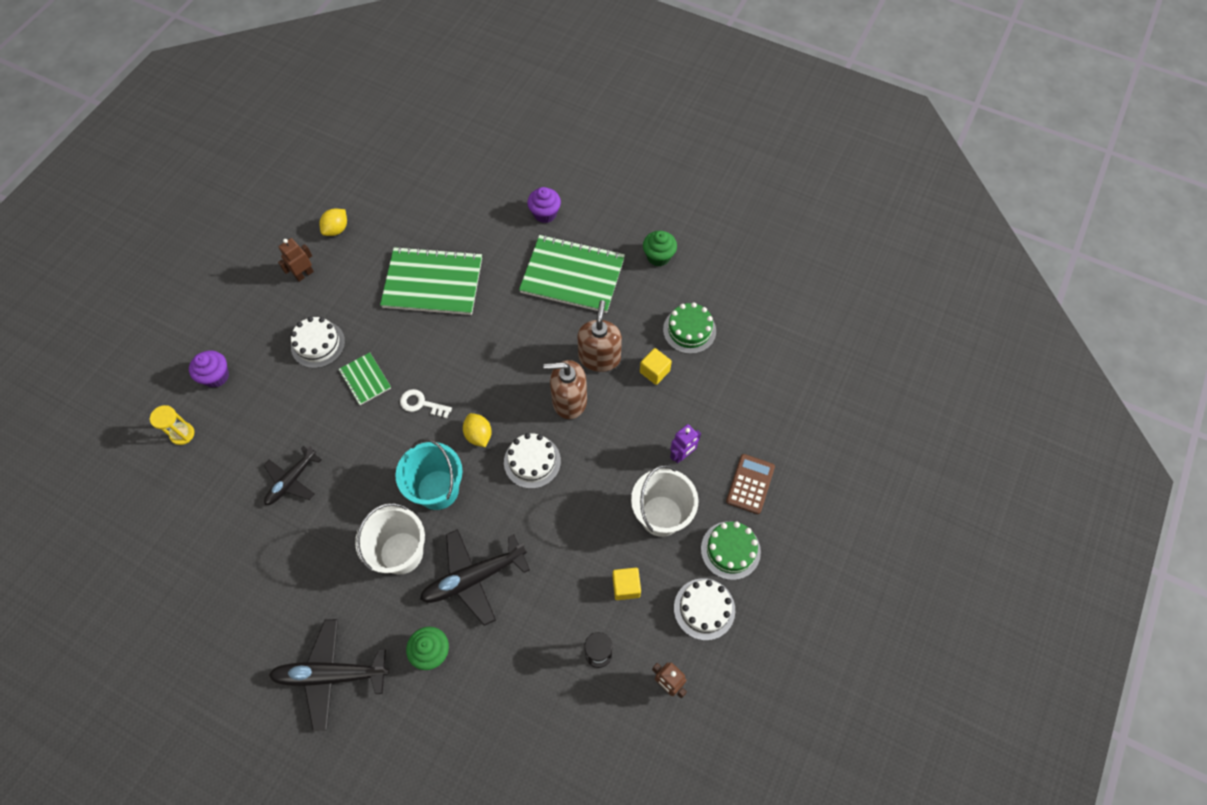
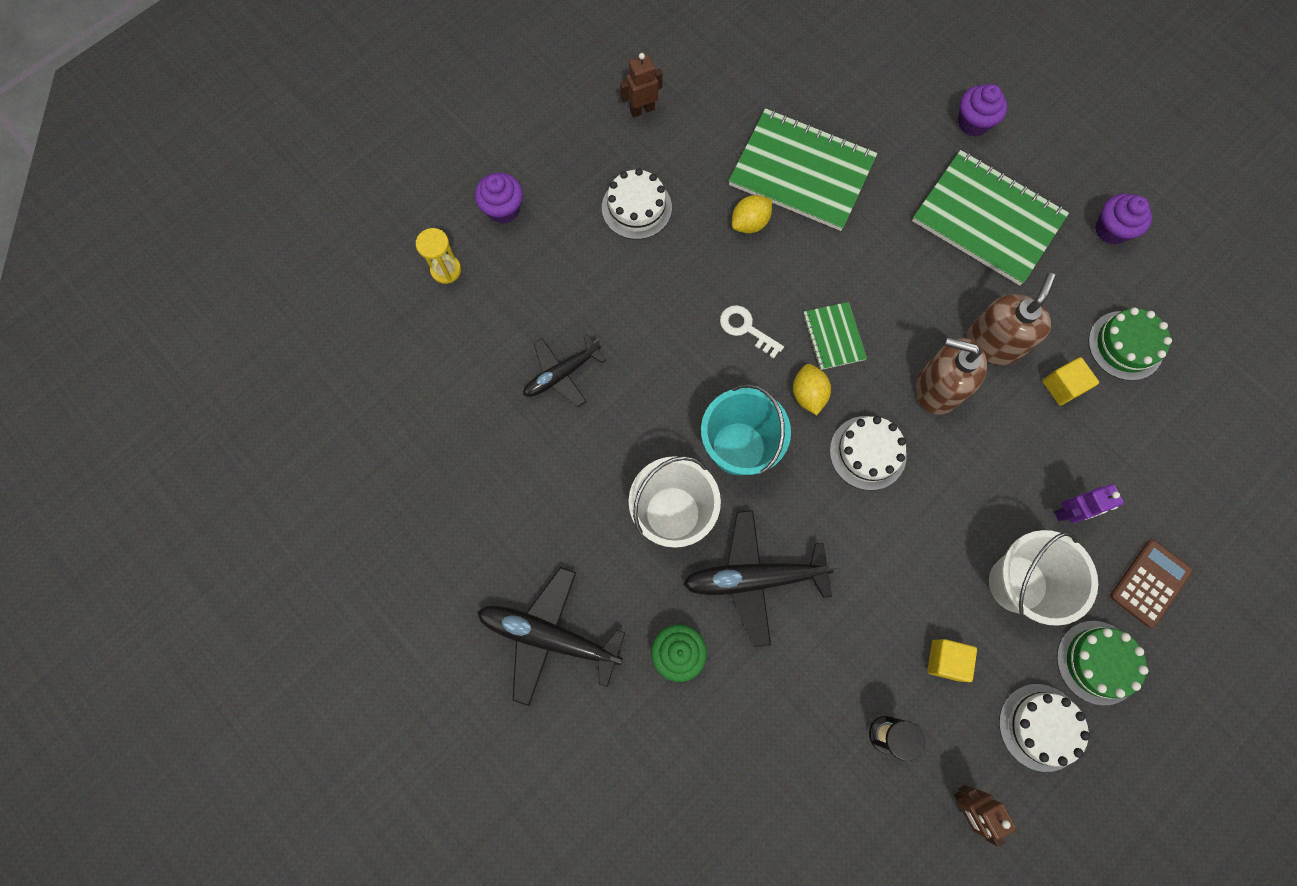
camera: 20 degrees right, 10 degrees up
yellow lemon [319,208,347,236] -> yellow lemon moved to [732,195,772,233]
green notebook [339,352,391,405] -> green notebook moved to [803,302,867,370]
green cupcake [643,231,677,266] -> purple cupcake [1095,194,1152,245]

